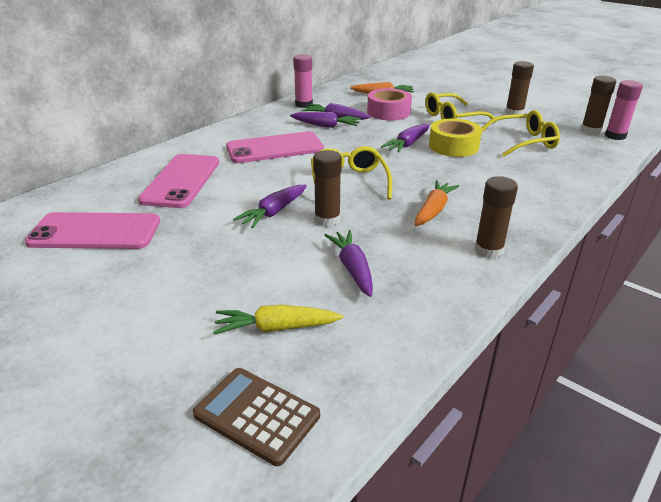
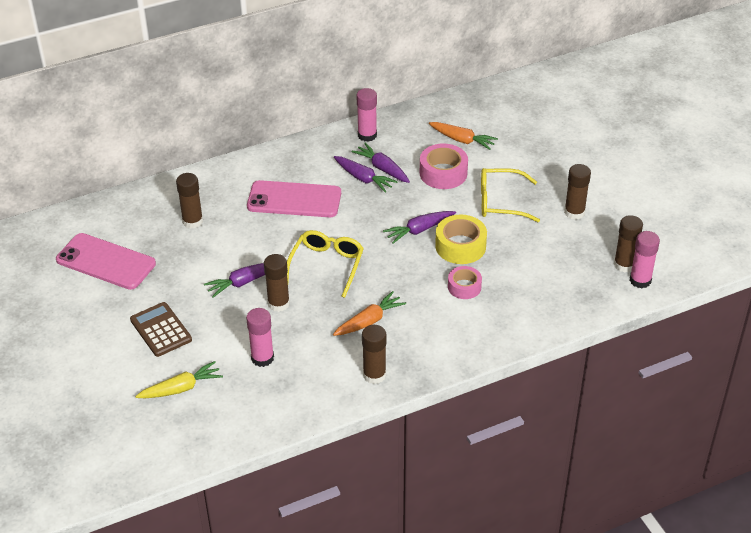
camera: 25 degrees right, 10 degrees up
pink phone [138,154,219,208] -> brown glue stick [176,173,203,229]
brown calculator [193,368,320,466] -> brown calculator moved to [130,302,192,357]
yellow carrot [213,305,343,335] -> yellow carrot turned 135 degrees clockwise [135,361,223,398]
purple carrot [324,230,373,297] -> pink glue stick [246,308,274,367]
yellow glasses [482,110,560,157] -> none
none -> pink tape [448,266,482,299]

